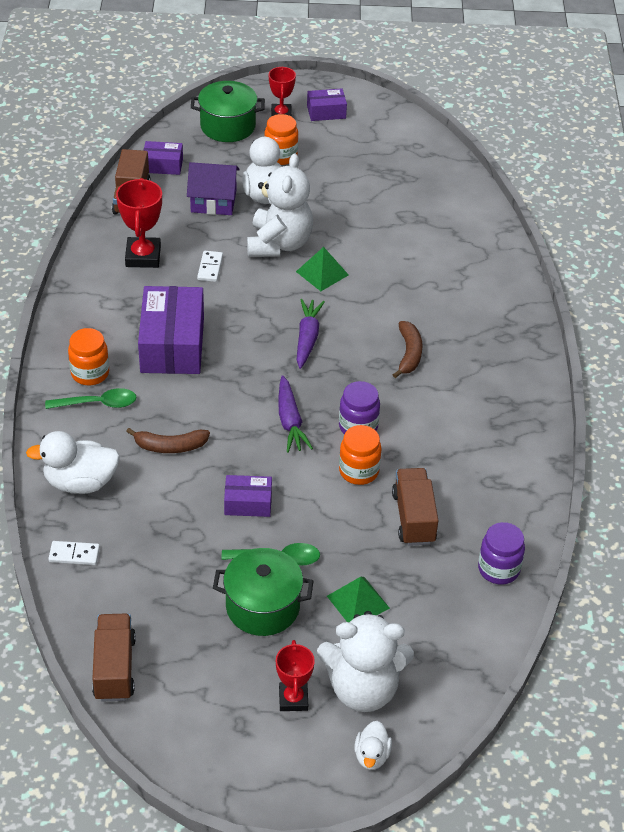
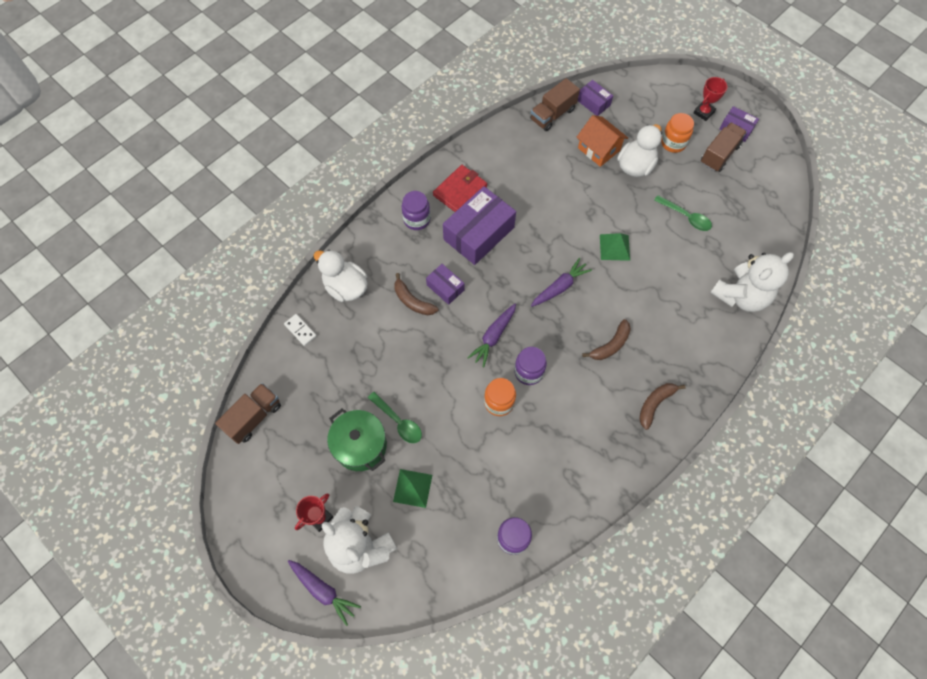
camera: 45 degrees right, 20 degrees up
green spoon [45,388,137,409] -> green spoon moved to [654,195,712,231]
orange jar [68,328,109,386] -> purple jar [402,191,430,230]
red trophy [116,178,162,268] -> none
purple house [187,162,240,215] -> orange house [577,115,628,167]
green pot [191,81,265,142] -> none
white domino [197,251,223,282] -> none
purple box [224,475,272,517] -> purple box moved to [426,264,465,305]
white teddy bear [247,153,313,257] -> white teddy bear moved to [710,252,794,312]
white duck [354,721,392,770] -> purple carrot [288,560,361,626]
brown truck [392,468,439,546] -> brown truck moved to [701,122,747,172]
none -> red wallet [433,165,487,212]
none -> brown banana [639,383,685,430]

